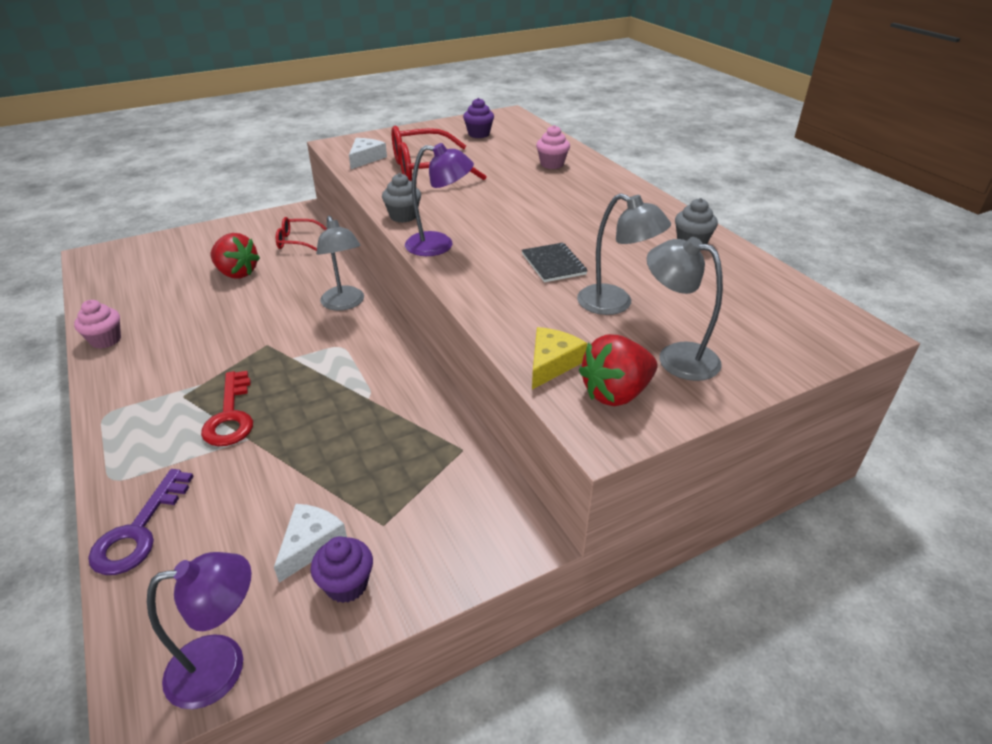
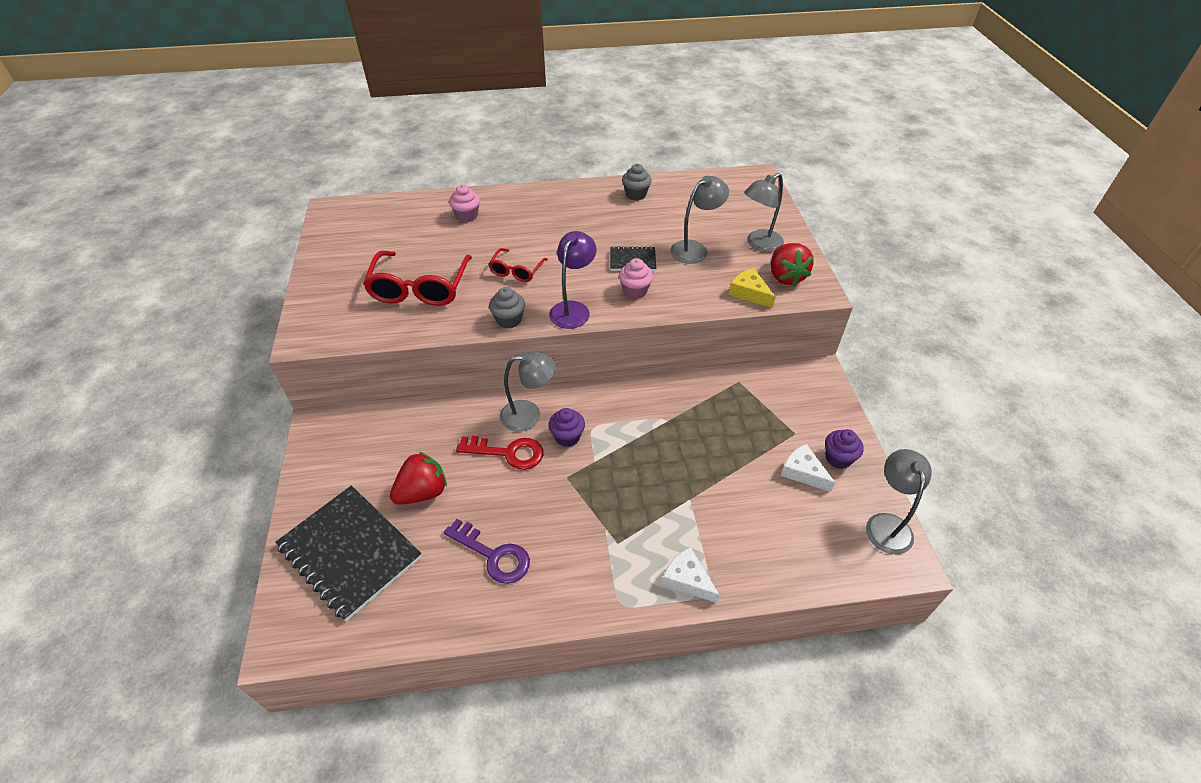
camera: 70 degrees left, 10 degrees up
pink cupcake [74,300,121,349] -> pink cupcake moved to [619,258,653,299]
purple key [88,469,194,575] -> purple key moved to [444,519,530,584]
purple lamp [147,552,251,709] -> grey lamp [866,449,932,554]
red key [201,371,253,446] -> red key moved to [456,436,543,470]
red glasses [276,217,327,251] -> red glasses moved to [489,248,548,282]
white cheese [349,138,387,169] -> white cheese moved to [662,547,720,603]
purple cupcake [463,98,494,138] -> purple cupcake moved to [549,408,585,447]
none -> black notebook [275,485,422,621]

